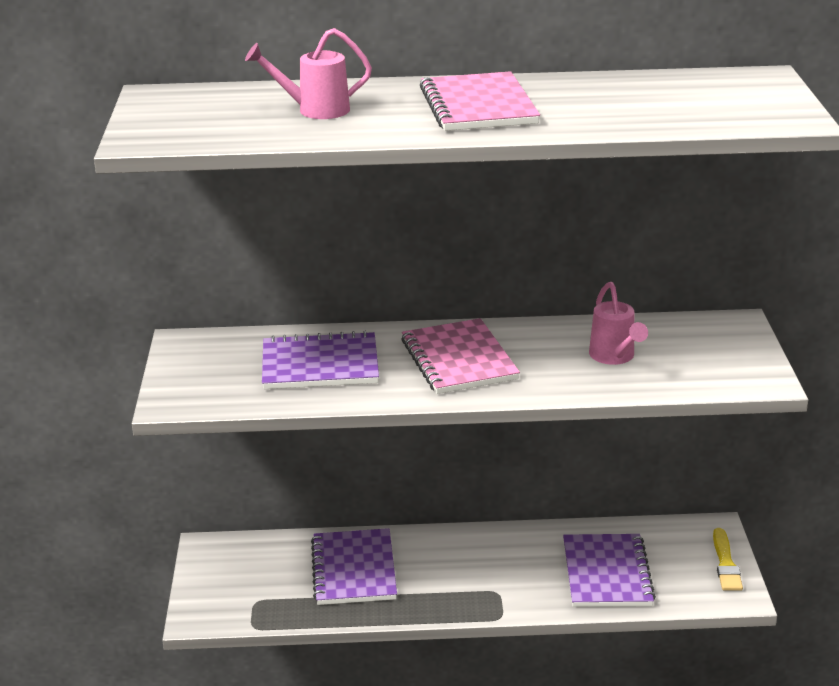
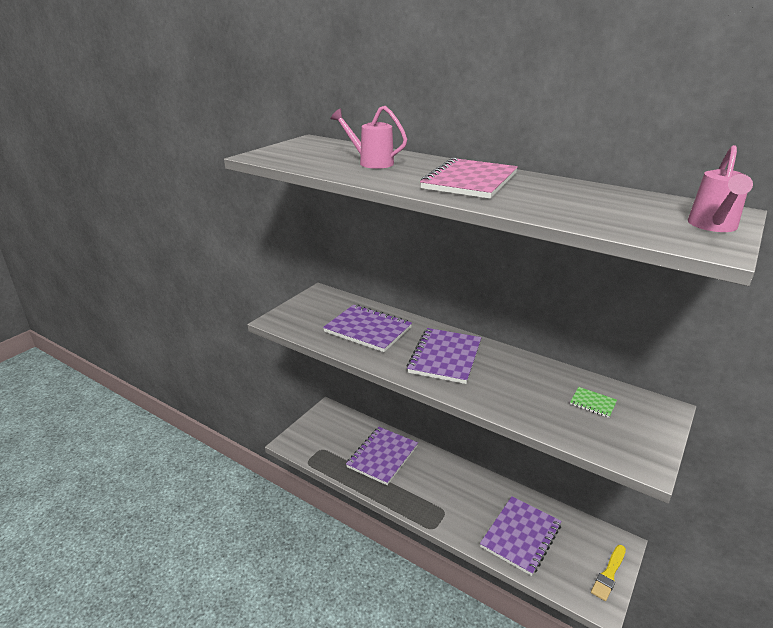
camera: 35 degrees right, 0 degrees up
pink notebook [401,318,520,394] -> purple notebook [407,328,481,384]
pink watering can [589,282,648,365] -> pink watering can moved to [688,145,753,232]
none -> green notebook [570,387,617,418]

